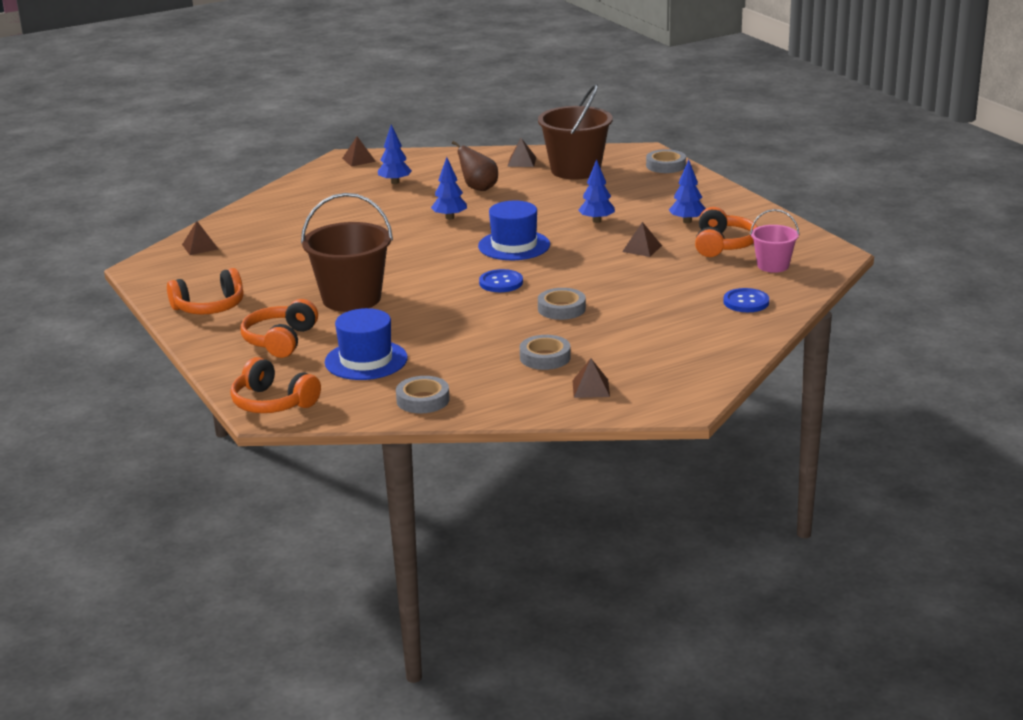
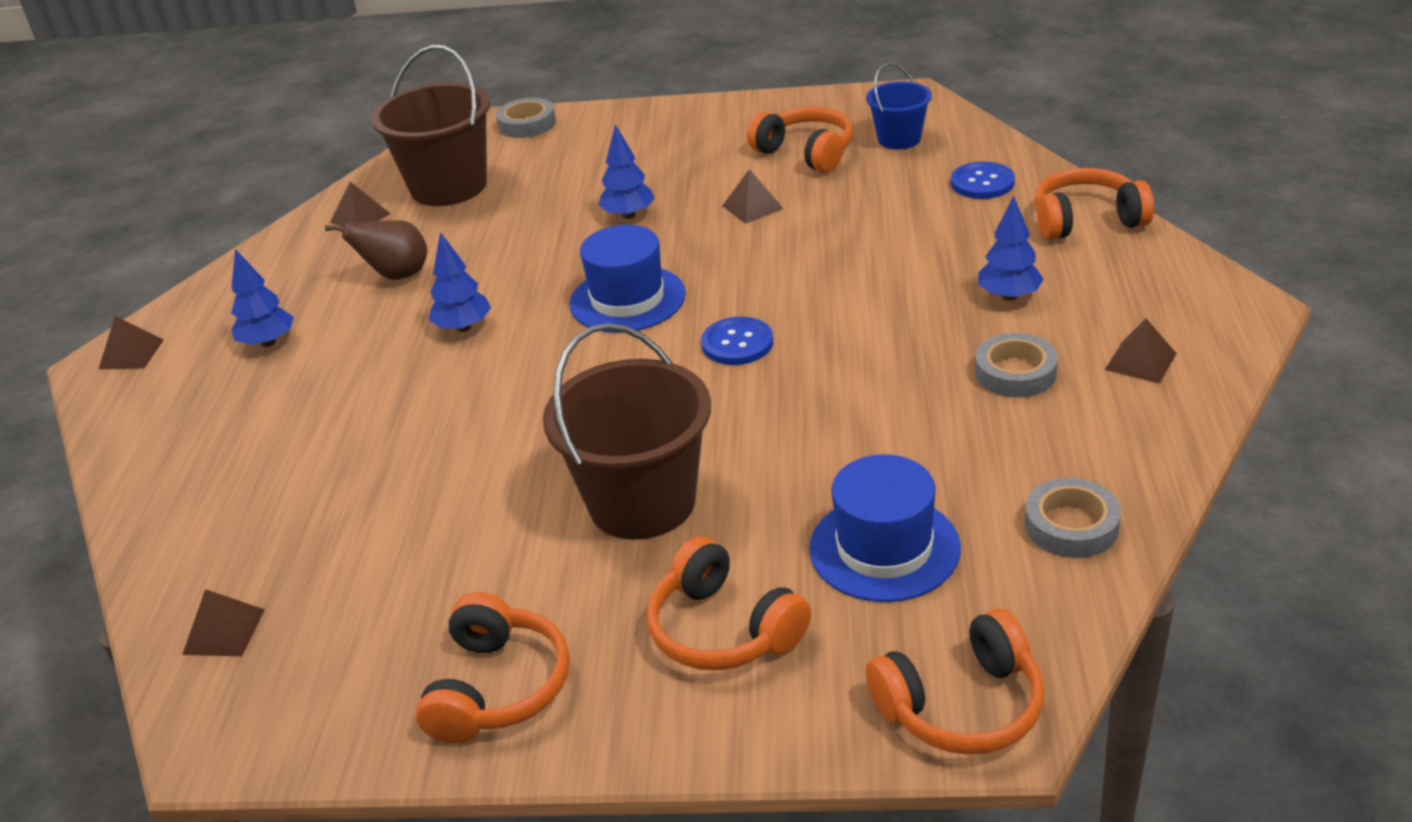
camera: 55 degrees left, 10 degrees up
grey tape [538,288,586,320] -> none
blue tree [669,160,706,223] -> blue tree moved to [978,196,1044,301]
pink bucket [750,209,799,273] -> blue bucket [866,63,932,149]
none -> orange headphones [1035,168,1154,240]

